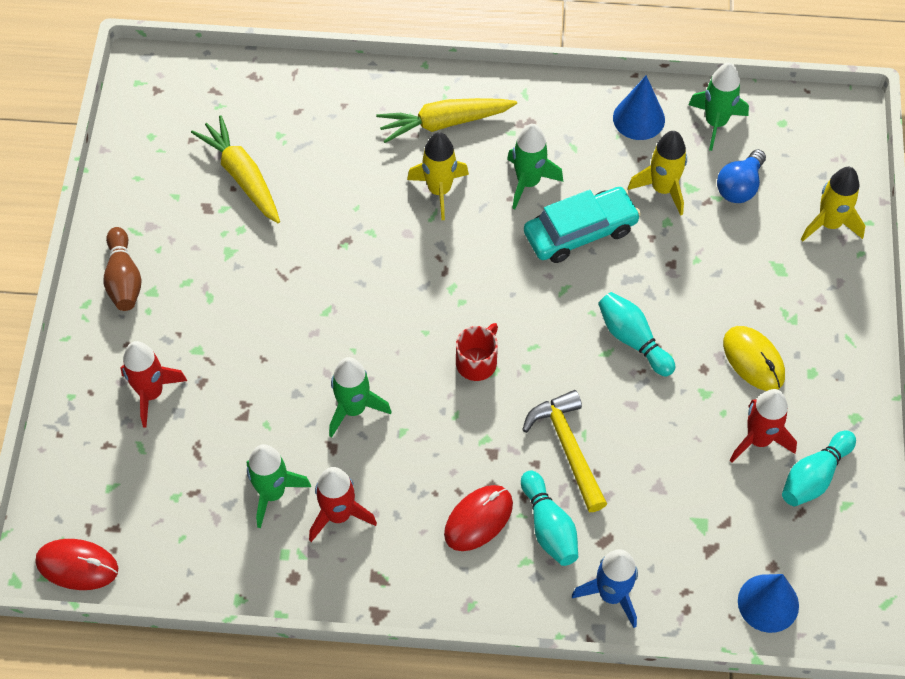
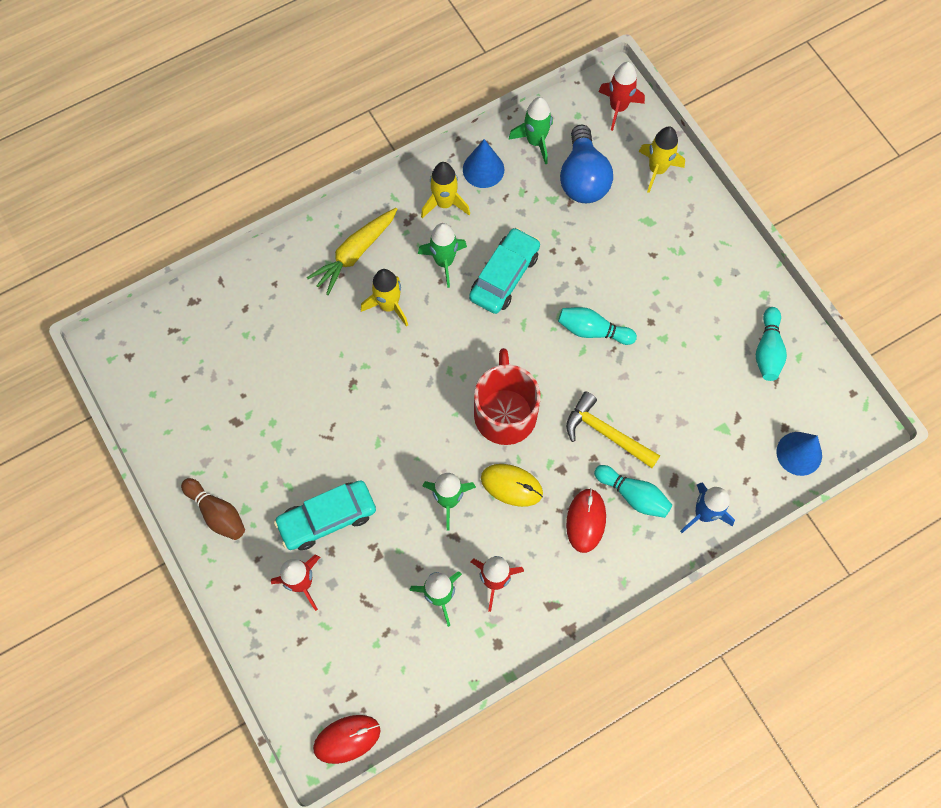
camera: 35 degrees left, 10 degrees up
yellow carrot [191,115,280,223] -> none
red mug [456,323,498,381] -> red mug [474,348,541,445], size x1.92
yellow rocket [628,131,687,216] -> yellow rocket moved to [421,162,470,218]
blue light bulb [717,149,766,203] -> blue light bulb [560,125,613,203], size x1.58
yellow mouse [723,326,785,391] -> yellow mouse moved to [481,464,543,507]
red rocket [730,389,797,462] -> red rocket moved to [599,62,645,131]
none -> turquoise car [274,480,376,550]

